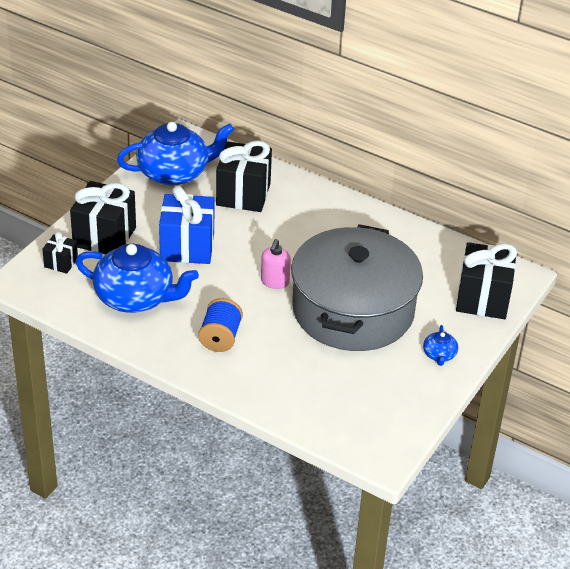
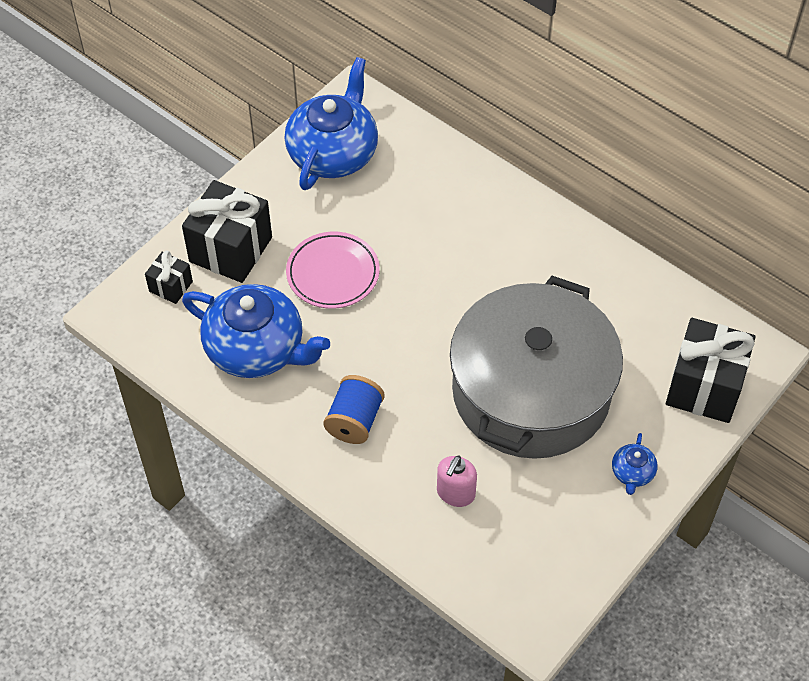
camera: 10 degrees right, 15 degrees up
blue teapot [117,122,234,186] -> blue teapot turned 60 degrees counterclockwise [285,57,378,190]
blue gift [159,186,215,264] -> pink plate [286,232,380,309]
black gift [216,141,272,212] -> none
pink soap dispenser [261,239,291,289] -> pink soap dispenser moved to [437,456,477,507]

